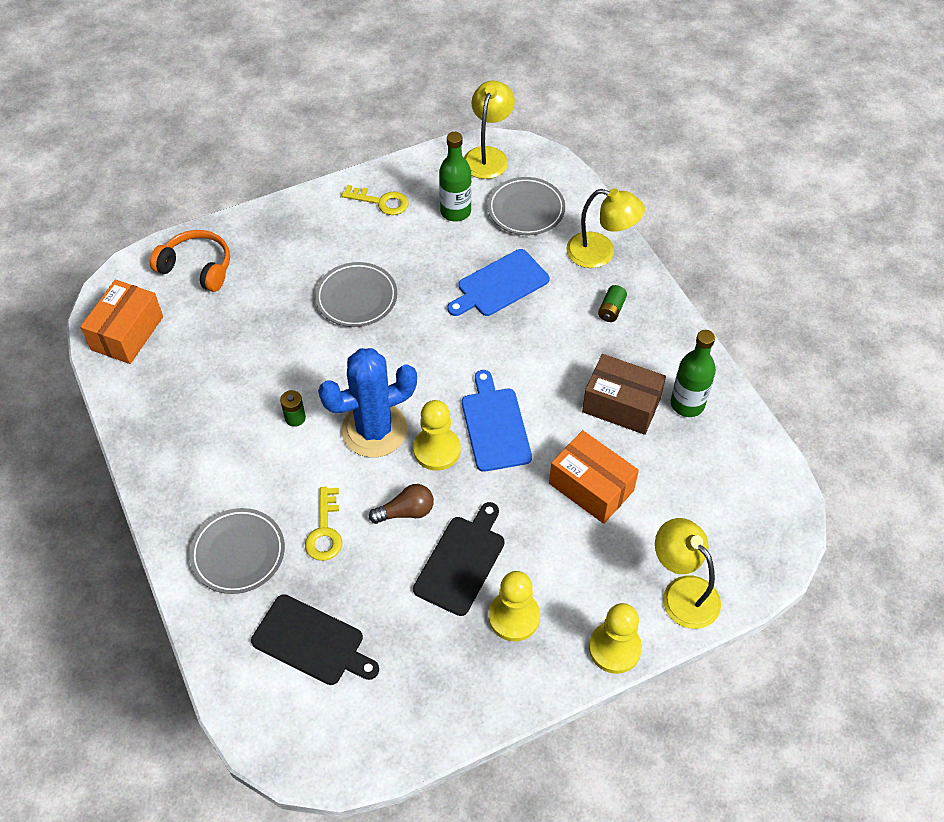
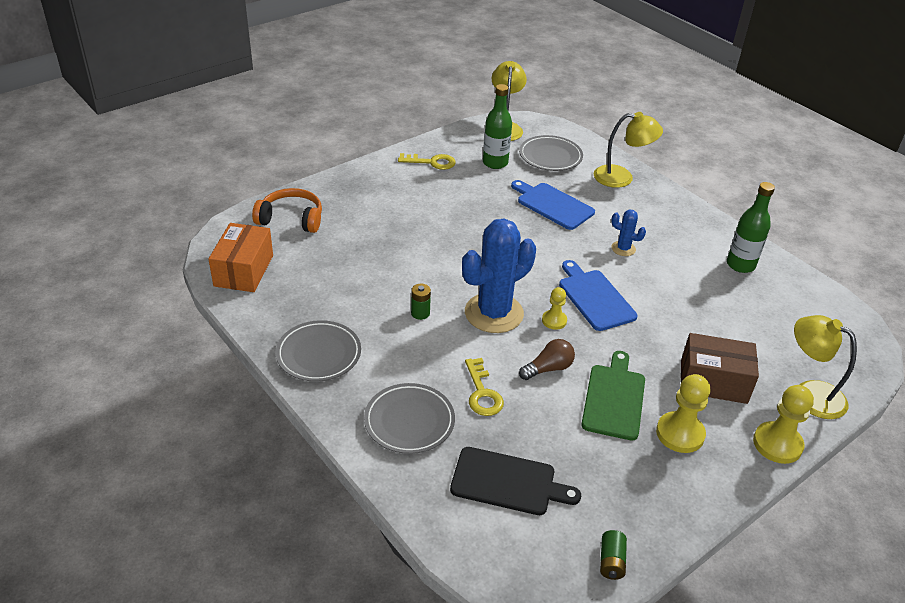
camera: 15 degrees left, 15 degrees down
grey plate [315,262,397,327] -> grey plate moved to [276,320,361,382]
yellow pawn [413,400,461,471] -> yellow pawn [542,287,567,330], size x0.59
black cutting board [413,502,505,616] -> green cutting board [581,351,645,441]
blue cutting board [447,249,550,316] -> blue cutting board turned 90 degrees clockwise [511,180,595,230]
orange box [549,430,639,524] -> none
brown box [582,354,666,435] -> brown box moved to [681,333,759,404]
green battery [598,285,627,322] -> green battery moved to [600,530,627,580]
none -> blue cactus [611,210,646,256]

